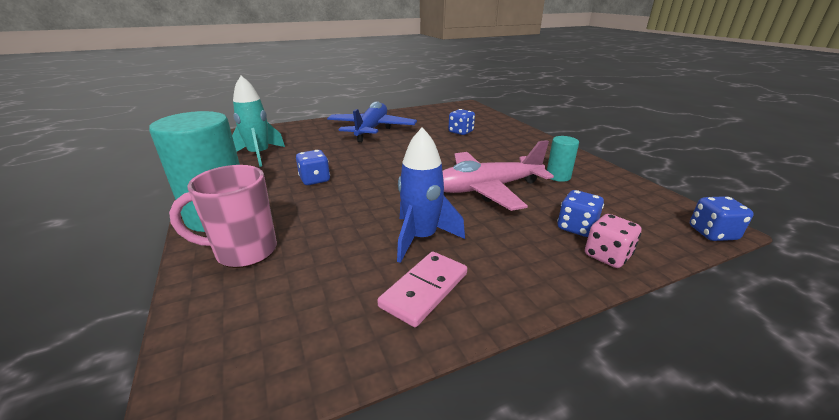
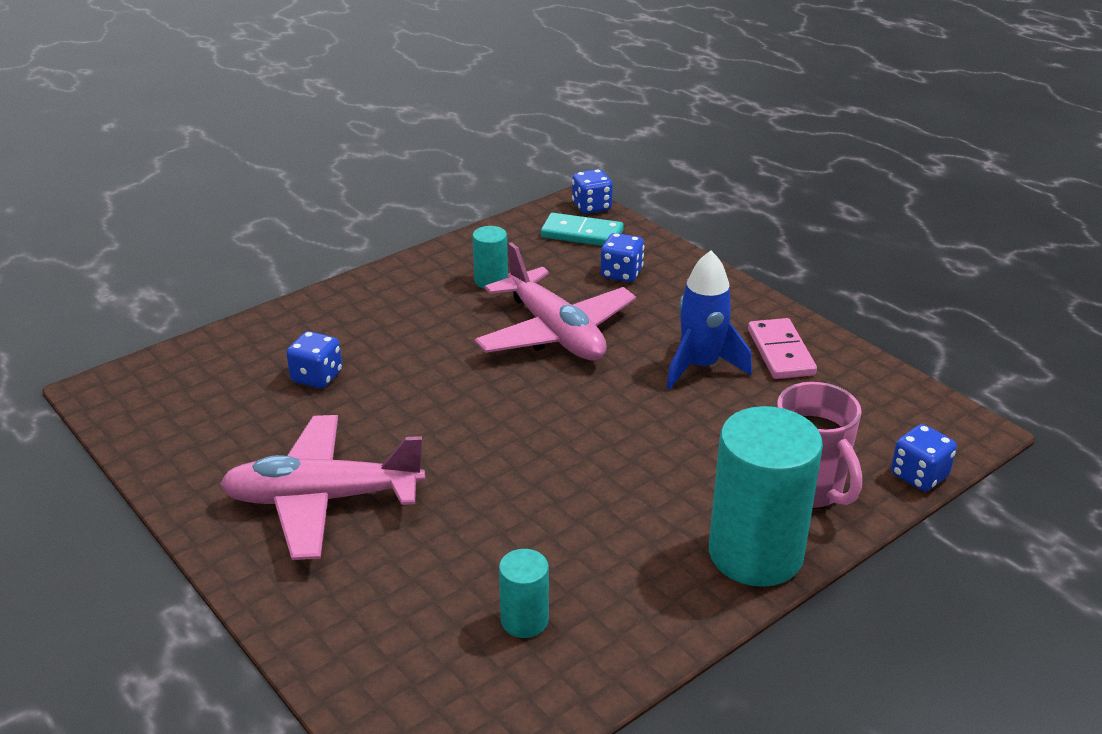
camera: 105 degrees left, 5 degrees up
turquoise rocket [232,76,285,167] -> turquoise cylinder [499,549,549,638]
blue dice [296,150,330,185] -> blue dice moved to [891,424,957,491]
blue plane [327,101,417,142] -> pink plane [220,415,425,560]
pink domino [377,251,467,327] -> pink domino turned 60 degrees clockwise [748,318,817,379]
pink dice [585,214,641,268] -> none
none -> turquoise domino [541,213,624,246]

